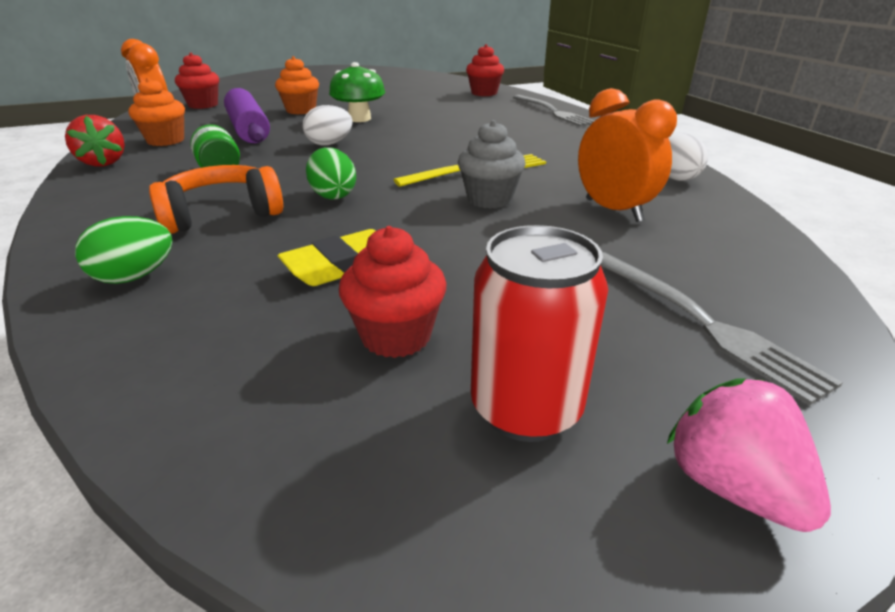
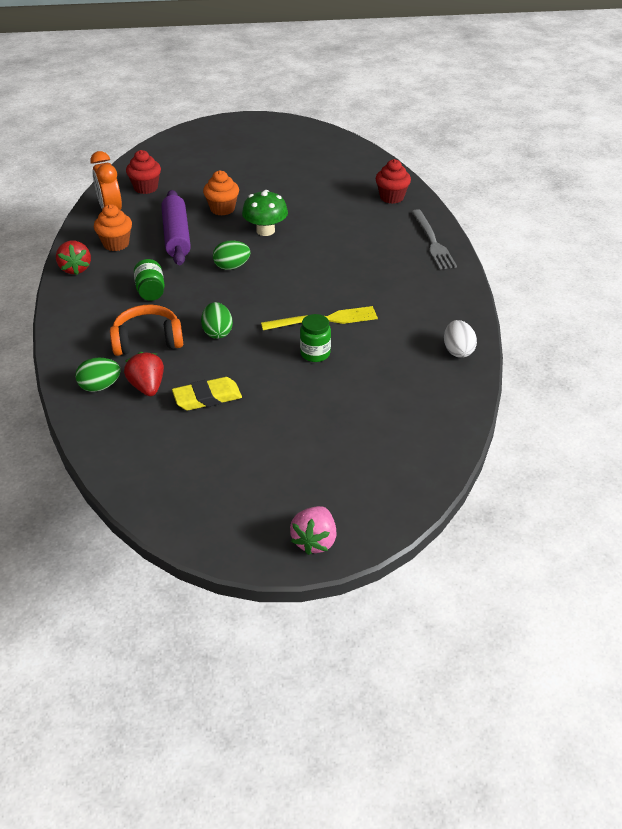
camera: 15 degrees right, 10 degrees up
white egg [303,105,353,146] -> green egg [213,240,250,270]
red cupcake [339,226,446,358] -> none
grey cupcake [458,120,526,209] -> green jar [300,314,331,362]
red can [471,225,608,442] -> none
orange clock [578,88,677,222] -> none
grey fork [601,252,843,406] -> none
pink strawberry [667,378,831,532] -> pink strawberry turned 150 degrees counterclockwise [290,506,336,555]
none -> red strawberry [124,352,164,396]

